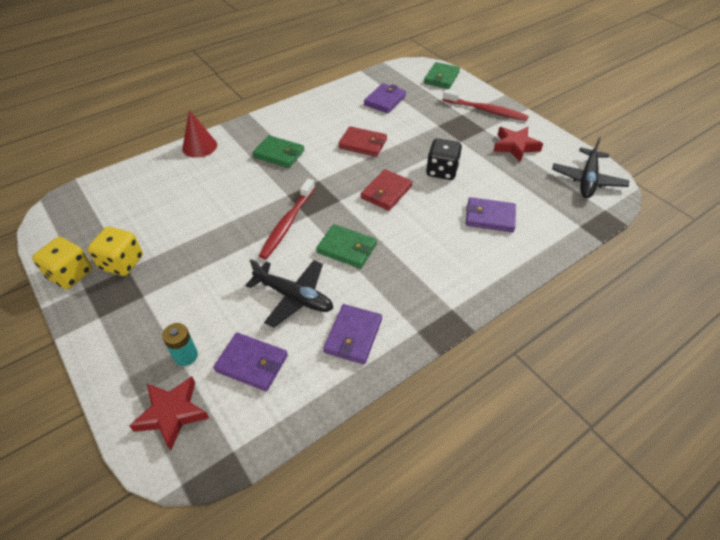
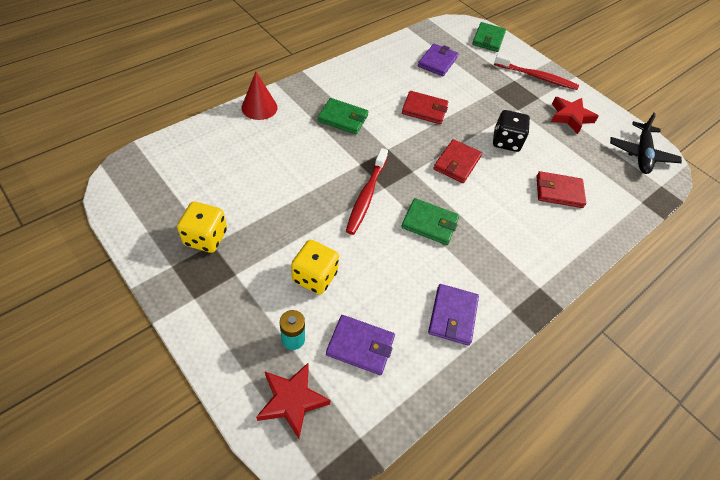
camera: 10 degrees left, 5 degrees up
yellow dice [32,237,92,289] -> yellow dice moved to [291,240,339,295]
black plane [246,259,333,328] -> none
purple wallet [466,197,516,232] -> red wallet [536,171,586,208]

